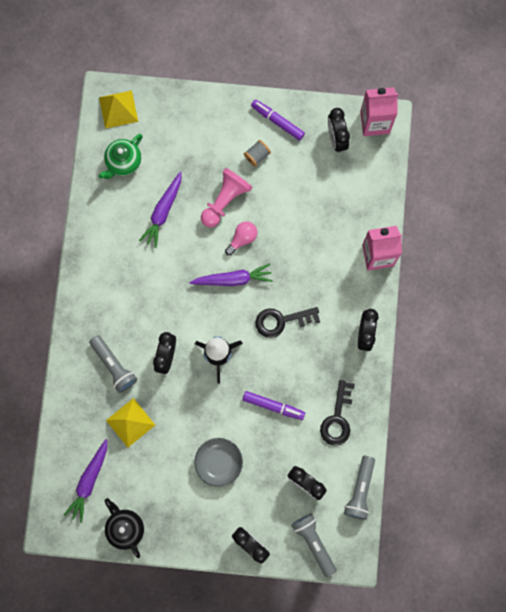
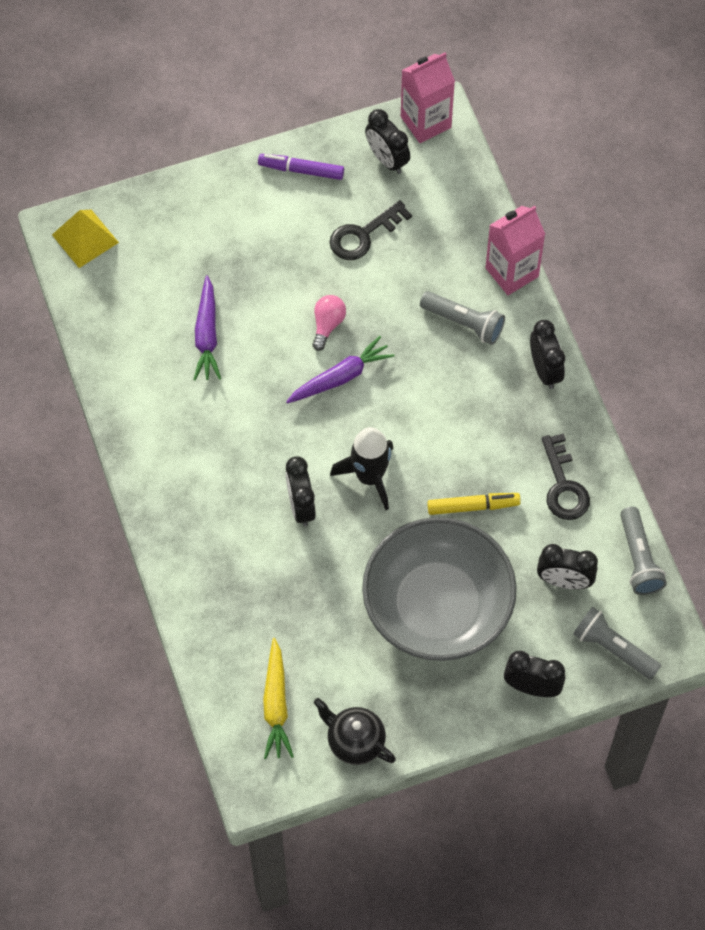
camera: 25 degrees left, 15 degrees down
purple carrot [64,439,107,523] -> yellow carrot [263,638,294,759]
grey flashlight [89,335,137,393] -> grey flashlight moved to [420,291,505,345]
green teapot [99,134,142,179] -> none
yellow pyramid [106,398,155,447] -> none
grey bowl [194,438,243,487] -> grey bowl [362,517,517,661], size x2.16
pink pawn [201,168,253,227] -> none
purple marker [243,391,305,420] -> yellow marker [427,493,521,515]
grey spool [244,140,271,167] -> none
black key [255,307,320,338] -> black key moved to [329,200,412,260]

